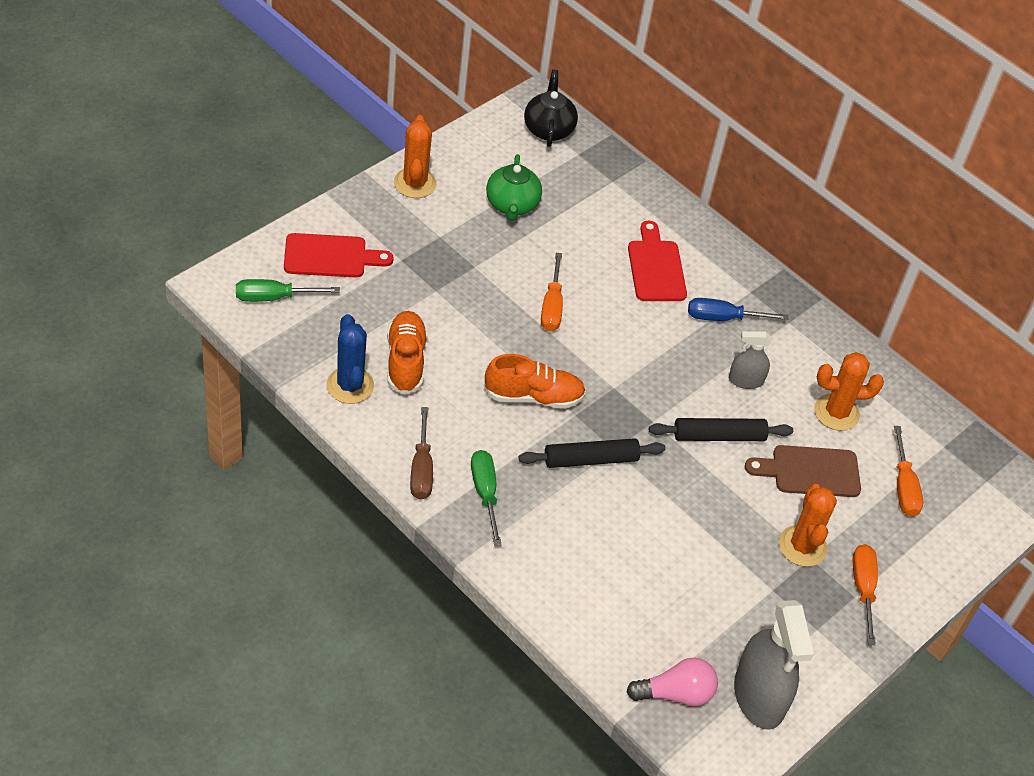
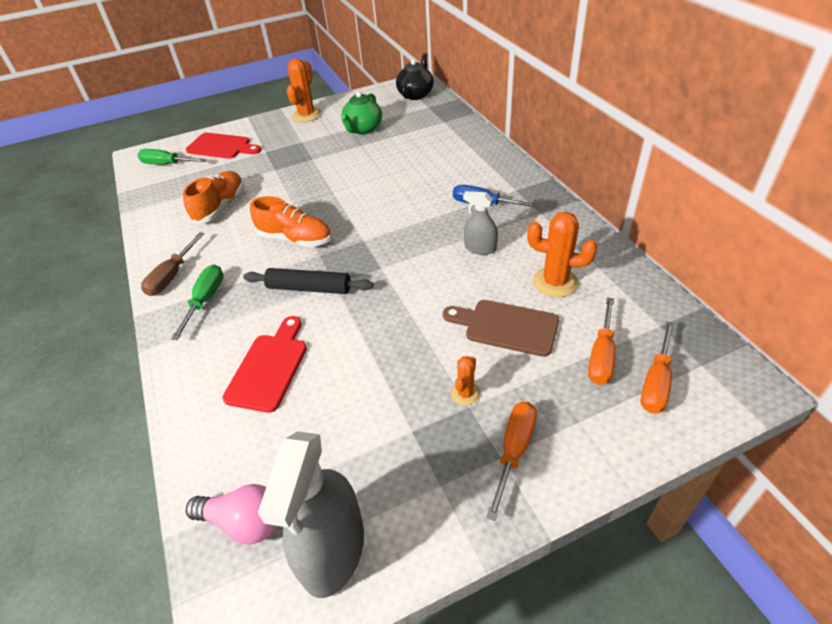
camera: 30 degrees right, 5 degrees down
blue cactus [327,314,374,404] -> none
orange screwdriver [541,253,563,331] -> orange screwdriver moved to [640,321,674,414]
red cutting board [628,221,687,301] -> red cutting board moved to [222,316,307,413]
black rolling pin [649,418,793,441] -> none
orange cactus [779,484,837,567] -> orange cactus [451,356,481,406], size x0.56

